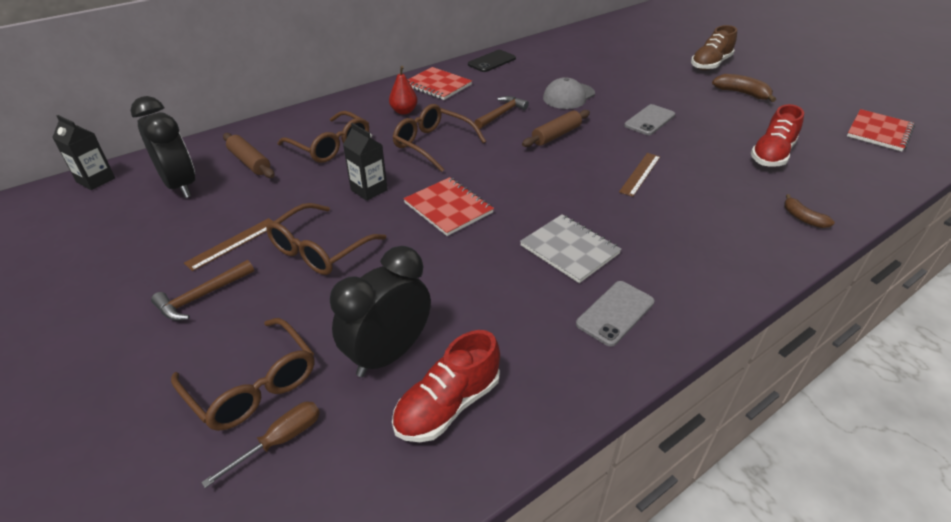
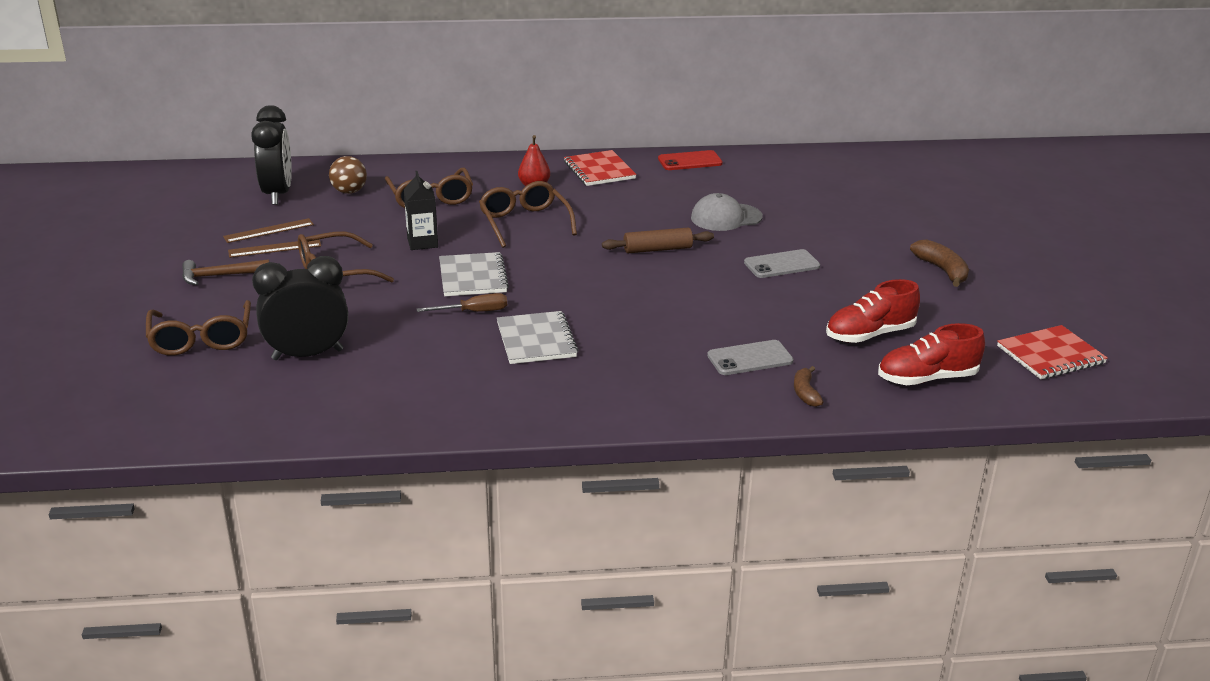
camera: 30 degrees right, 10 degrees down
black carton [52,115,115,190] -> none
brown screwdriver [201,402,320,488] -> brown screwdriver moved to [417,293,507,312]
brown rolling pin [223,133,275,178] -> brown ball [329,156,367,194]
red shoe [392,330,500,442] -> red shoe moved to [878,323,985,385]
red notebook [403,177,494,236] -> grey notebook [439,252,509,296]
black phone [468,50,516,72] -> red phone [658,150,723,170]
brown hammer [474,96,529,129] -> none
grey phone [576,281,655,347] -> grey phone moved to [707,340,793,375]
brown ruler [619,153,660,197] -> brown ruler moved to [223,218,314,243]
brown shoe [691,25,737,70] -> none

